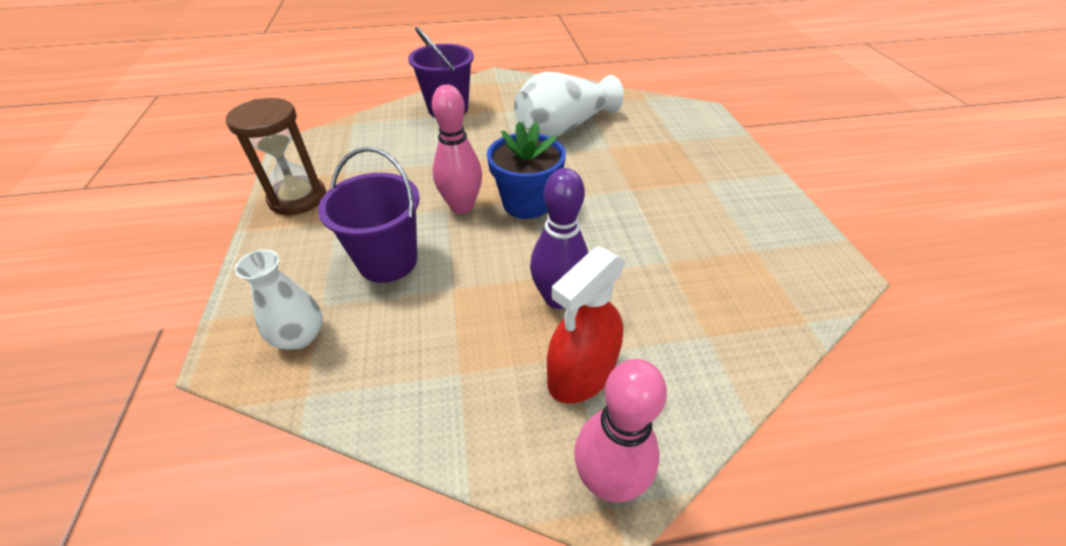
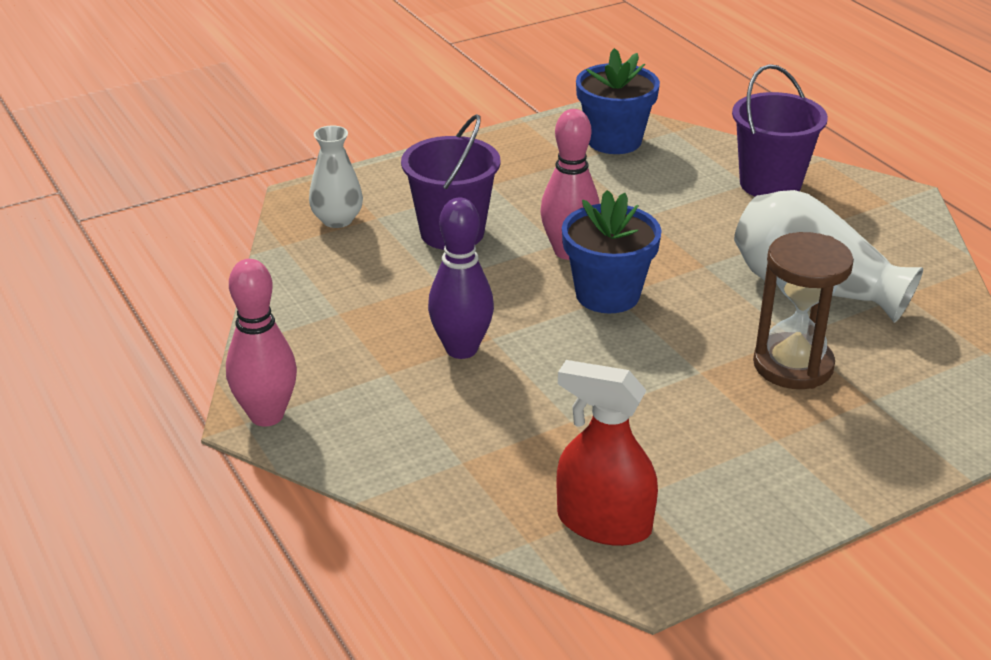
camera: 70 degrees right, 10 degrees down
brown hourglass [226,98,326,215] -> brown hourglass moved to [753,232,854,389]
red spray bottle [547,246,626,403] -> red spray bottle moved to [556,360,658,546]
none -> blue flower pot [576,48,660,154]

